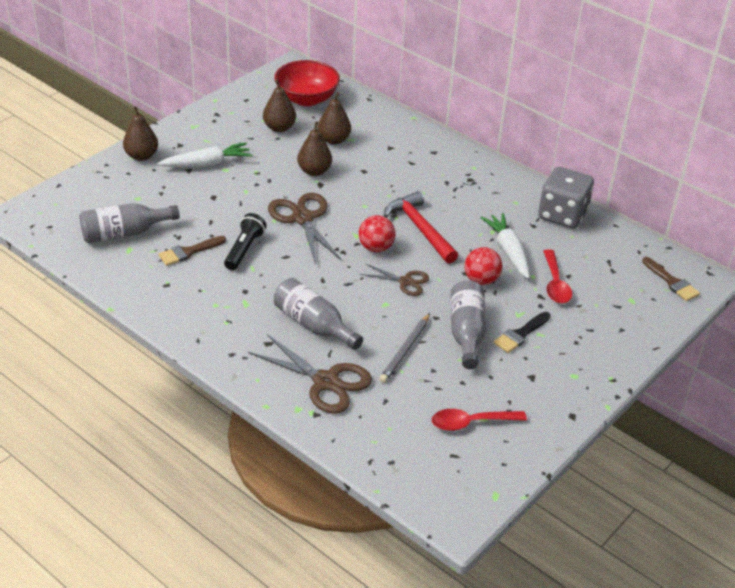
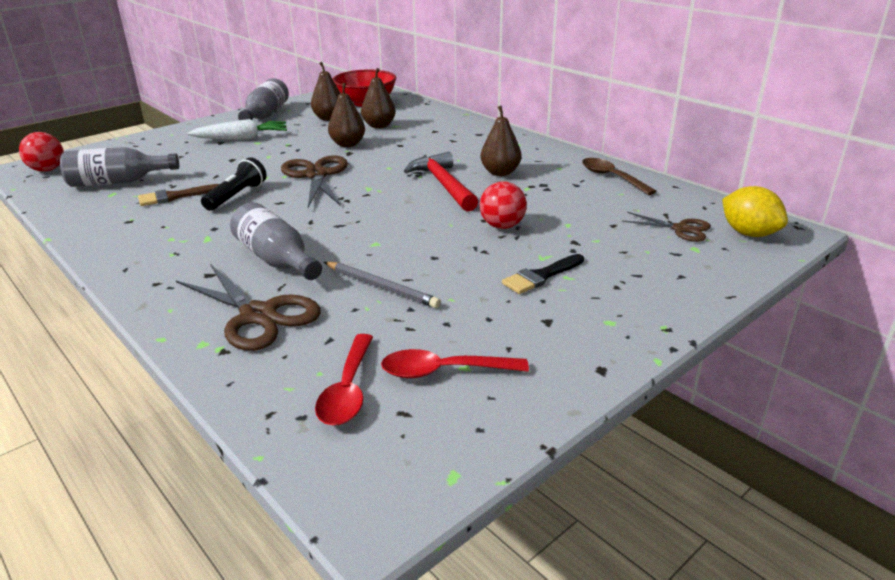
camera: 10 degrees right, 10 degrees down
brown pear [123,106,158,161] -> brown pear moved to [480,106,521,176]
red ball [359,215,395,252] -> red ball moved to [19,132,64,172]
brown scissors [360,263,429,296] -> brown scissors moved to [622,212,711,242]
grey pencil [379,313,430,383] -> grey pencil turned 90 degrees counterclockwise [324,262,441,308]
grey bottle [451,281,486,369] -> grey bottle moved to [238,78,289,120]
white carrot [480,213,530,279] -> none
grey dice [538,167,594,229] -> brown spoon [582,158,657,195]
red spoon [543,249,572,304] -> red spoon moved to [315,334,373,426]
brown brush [642,257,700,301] -> yellow lemon [722,186,788,237]

